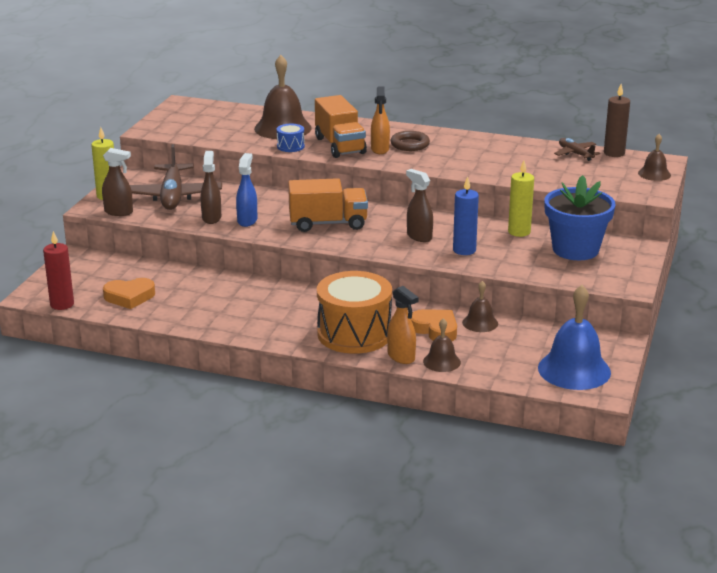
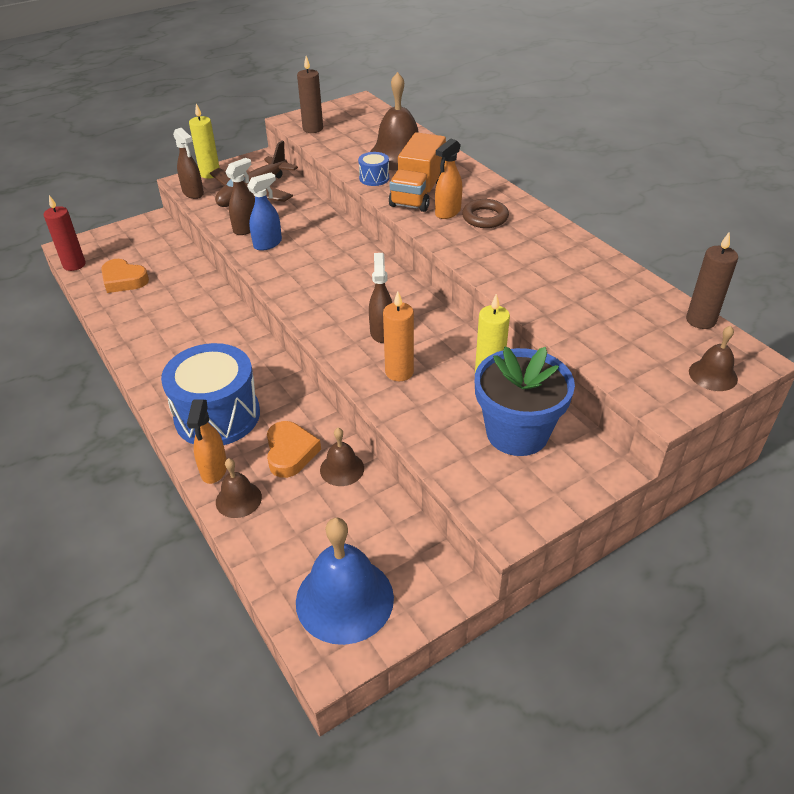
camera: 40 degrees right, 15 degrees up
orange truck [288,178,368,232] -> none
orange drum [317,271,392,354] -> blue drum [161,343,260,445]
blue candle [453,176,479,255] -> orange candle [383,291,414,381]
brown plane [554,138,600,161] -> none
none -> brown candle [297,56,323,133]

